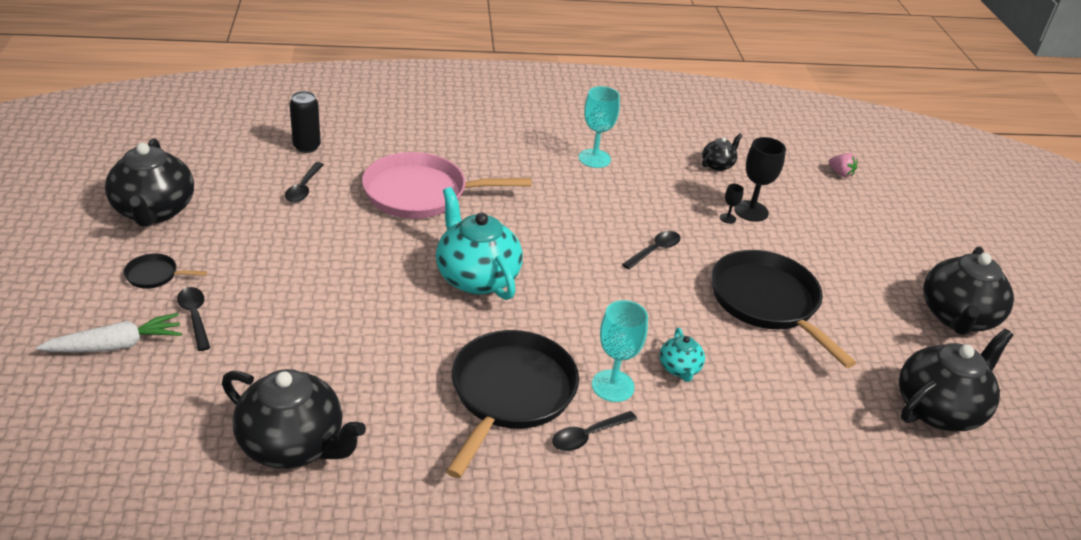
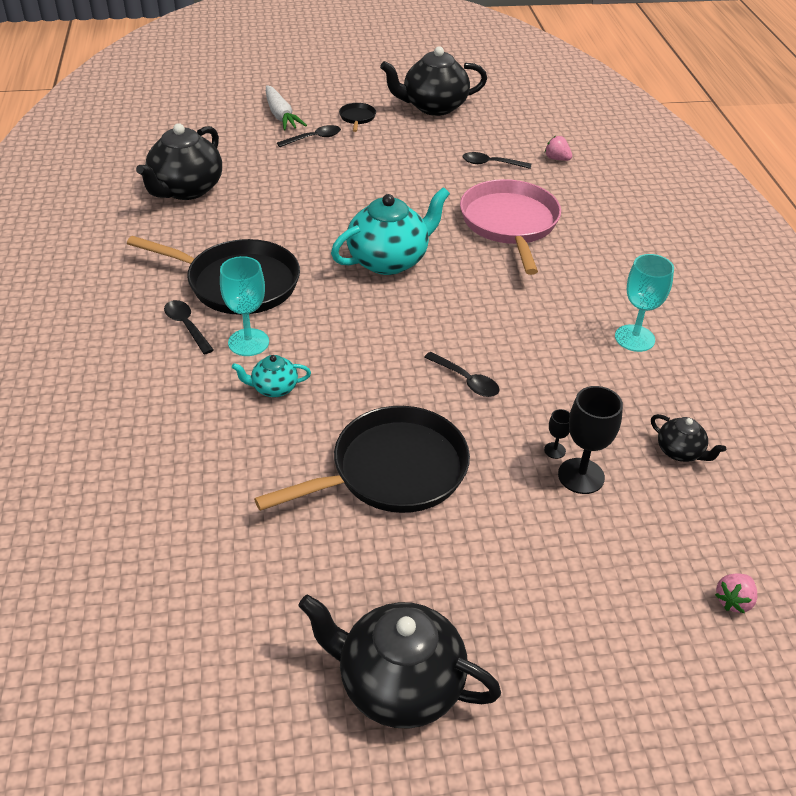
camera: 90 degrees right, 5 degrees up
black can [289,91,321,153] -> pink strawberry [545,136,572,161]
black teapot [899,329,1013,431] -> none

